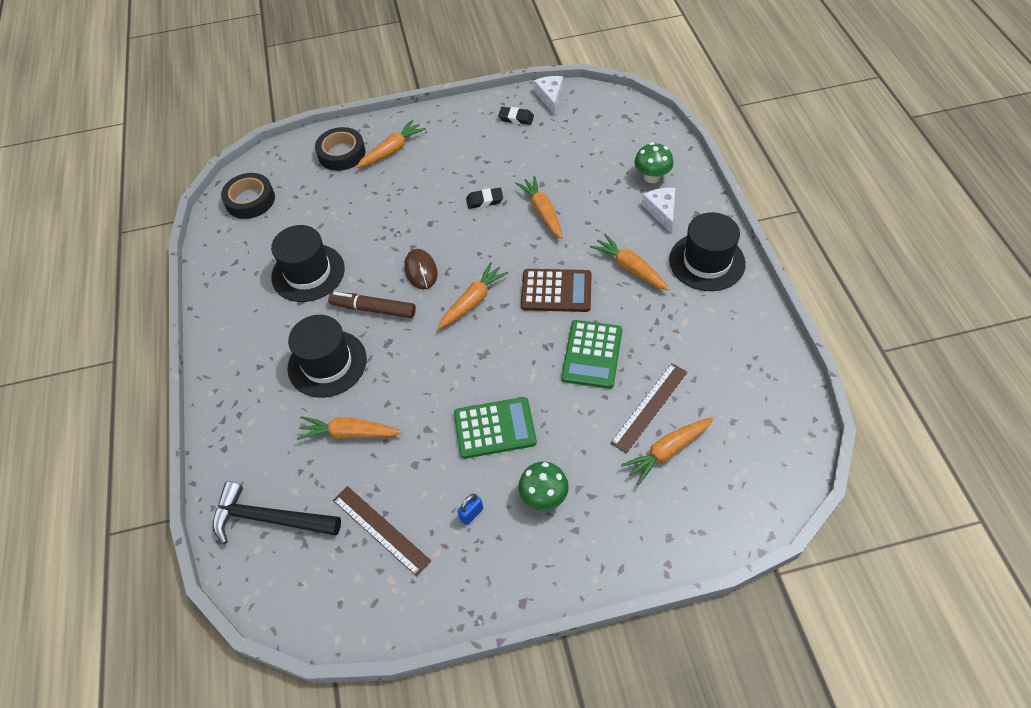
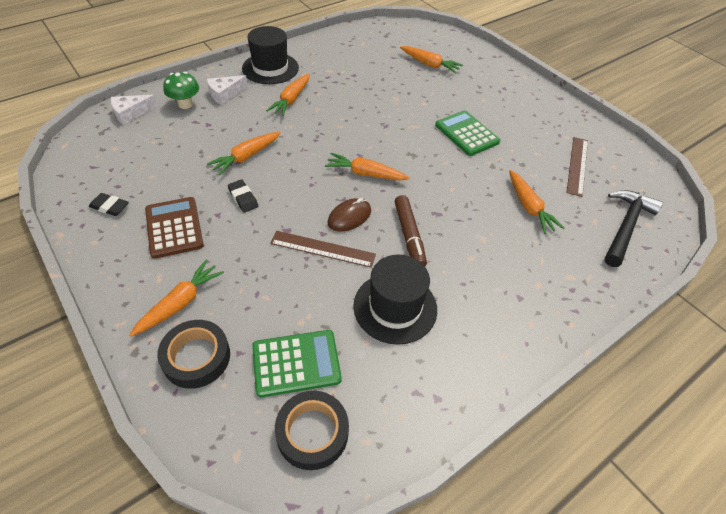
camera: 120 degrees left, 5 degrees down
black hammer [213,481,341,544] -> black hammer turned 135 degrees counterclockwise [605,190,663,267]
black hat [288,315,367,398] -> none
orange carrot [356,120,426,168] -> orange carrot turned 105 degrees clockwise [130,260,224,336]
blue padlock [457,494,483,525] -> none
black eraser [498,107,534,125] -> black eraser turned 60 degrees counterclockwise [89,193,129,216]
green mushroom [518,461,569,510] -> none
brown calculator [521,269,592,312] -> brown calculator moved to [145,197,204,259]
white cheese [534,76,563,115] -> white cheese moved to [111,95,157,125]
green calculator [561,320,622,389] -> green calculator moved to [252,330,342,397]
brown ruler [610,363,688,454] -> brown ruler moved to [270,231,376,268]

